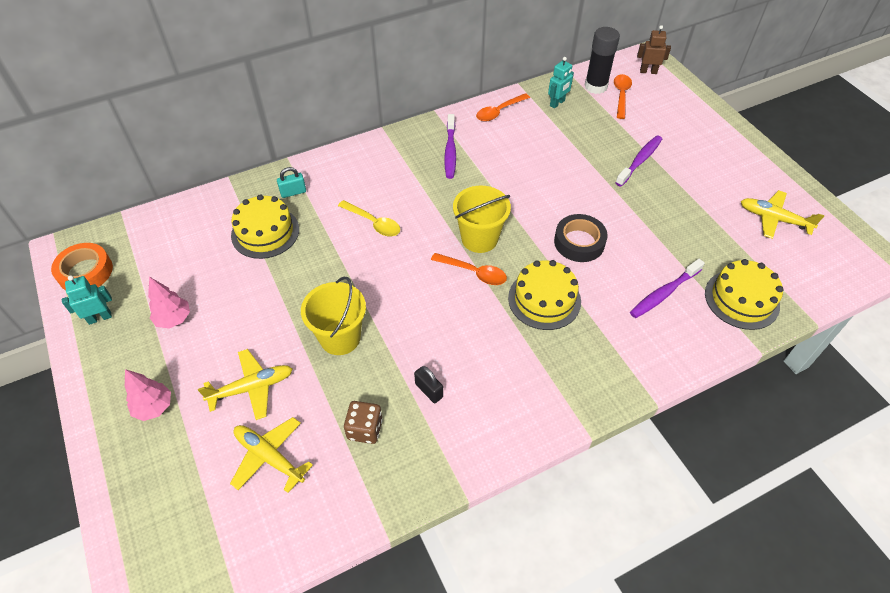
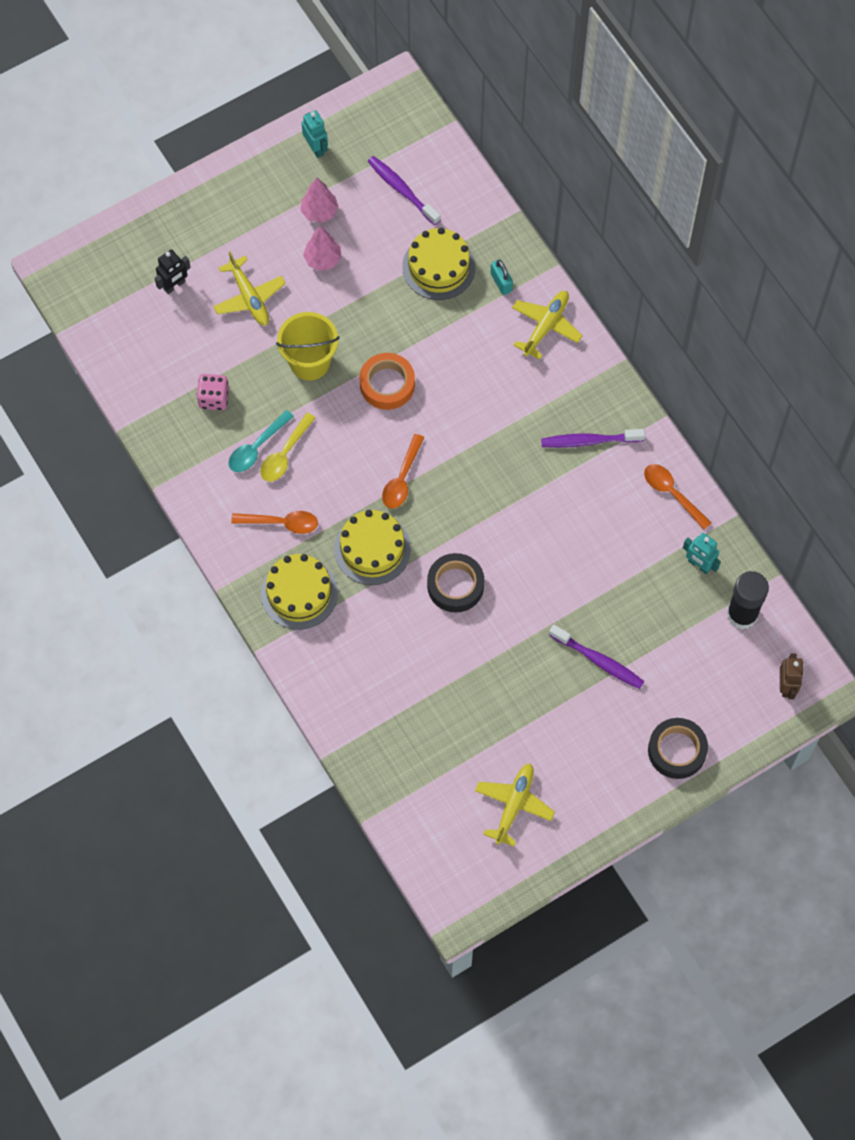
camera: 85 degrees right, 15 degrees up
orange tape [51,243,113,290] -> orange tape moved to [360,353,415,410]
pink tree [125,369,171,421] -> pink tree moved to [303,226,341,271]
yellow plane [230,417,313,493] -> yellow plane moved to [512,291,583,360]
yellow spoon [338,200,400,236] -> yellow spoon moved to [260,413,316,482]
brown dice [344,401,383,444] -> pink dice [196,374,229,410]
black padlock [414,366,443,403] -> turquoise spoon [228,410,294,472]
yellow bucket [453,186,511,253] -> none
orange spoon [614,74,632,119] -> orange spoon moved to [231,511,318,534]
purple toothbrush [630,259,705,318] -> purple toothbrush moved to [368,156,441,225]
yellow cake [705,259,784,330] -> yellow cake moved to [261,554,338,629]
none -> black robot [155,249,191,294]
none -> black tape [648,718,708,779]

